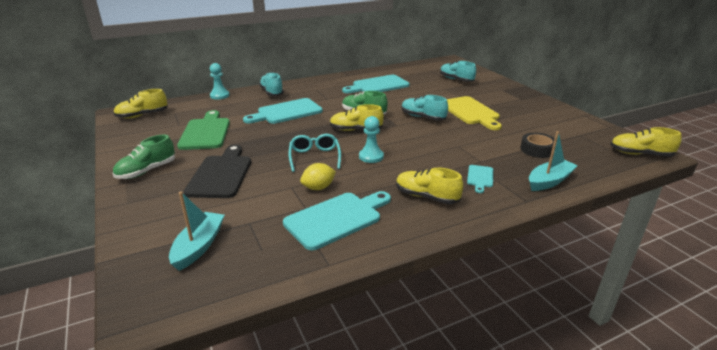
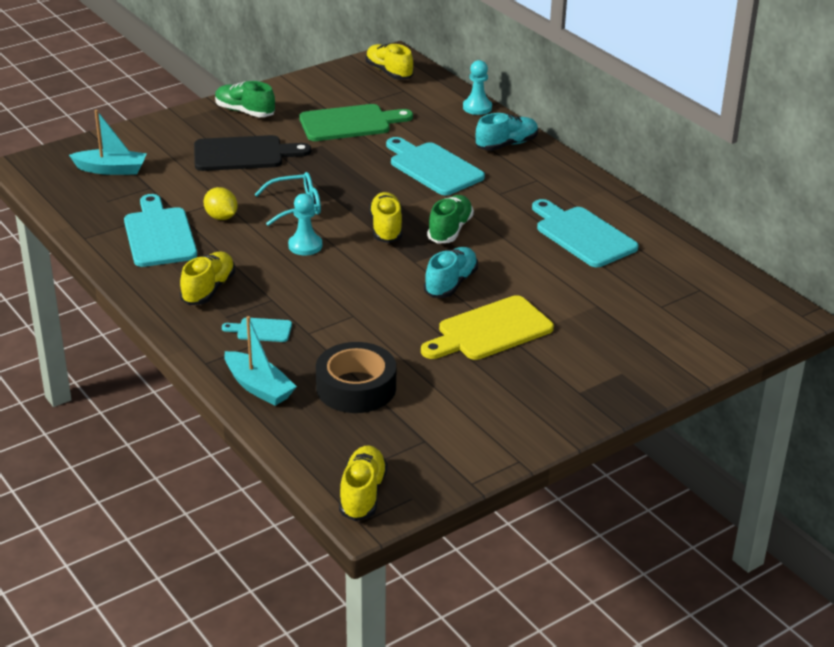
camera: 80 degrees right, 5 degrees up
turquoise cutting board [283,191,391,250] -> turquoise cutting board turned 150 degrees counterclockwise [124,194,197,267]
turquoise shoe [440,61,476,82] -> none
black tape [520,133,555,158] -> black tape [316,342,396,413], size x1.52

